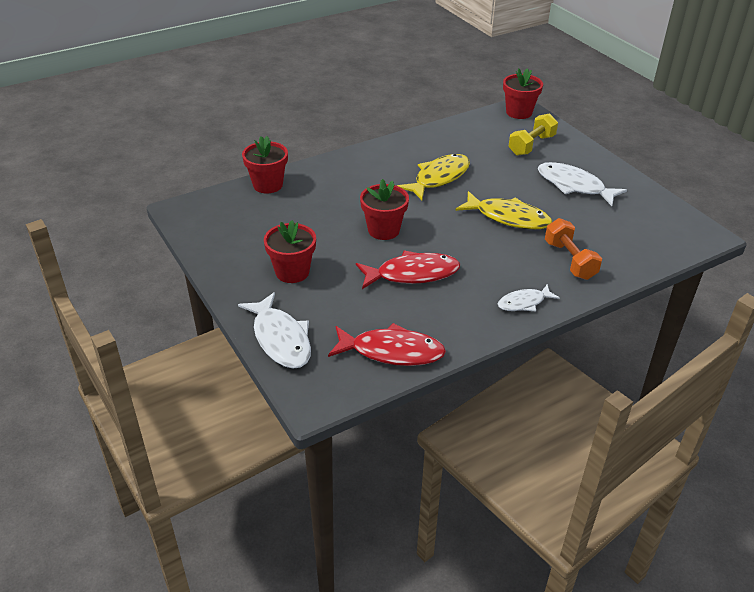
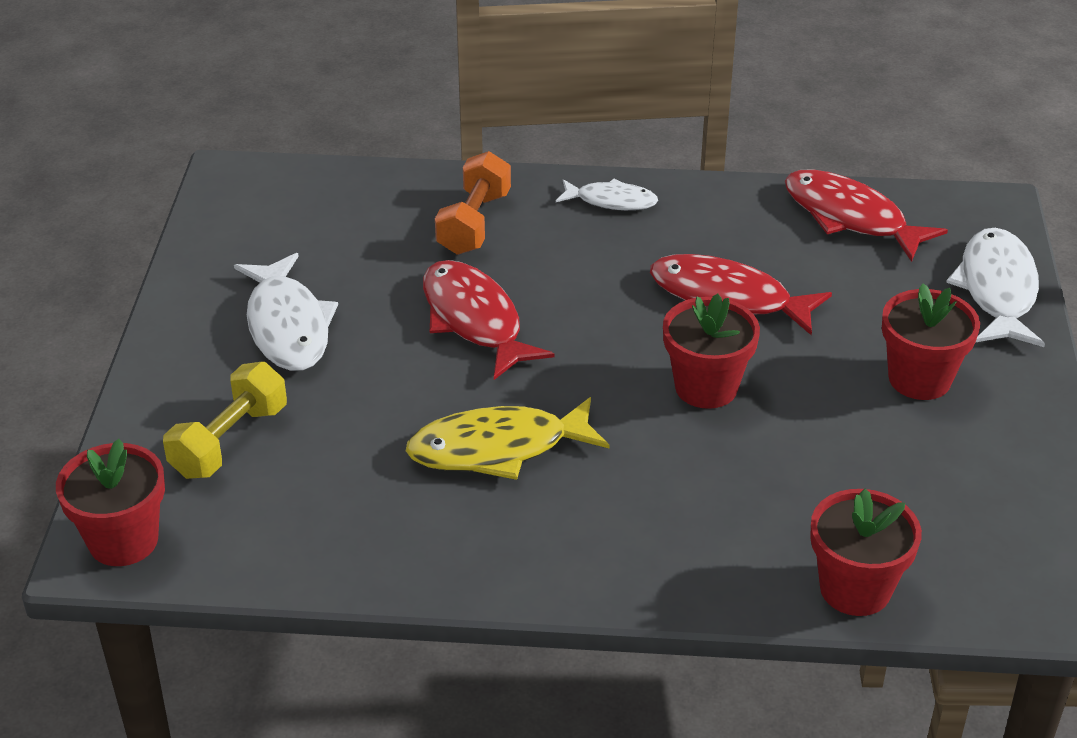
camera: 145 degrees left, 0 degrees up
yellow fish [455,191,552,229] -> red fish [423,260,555,380]
yellow dumbbell [509,113,558,156] -> yellow dumbbell turned 45 degrees counterclockwise [163,362,287,479]

